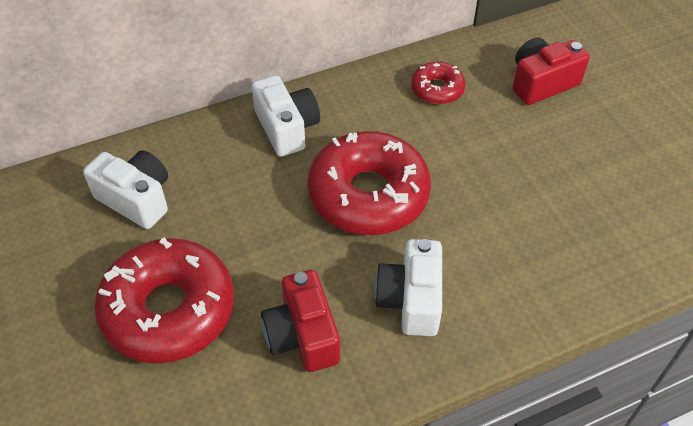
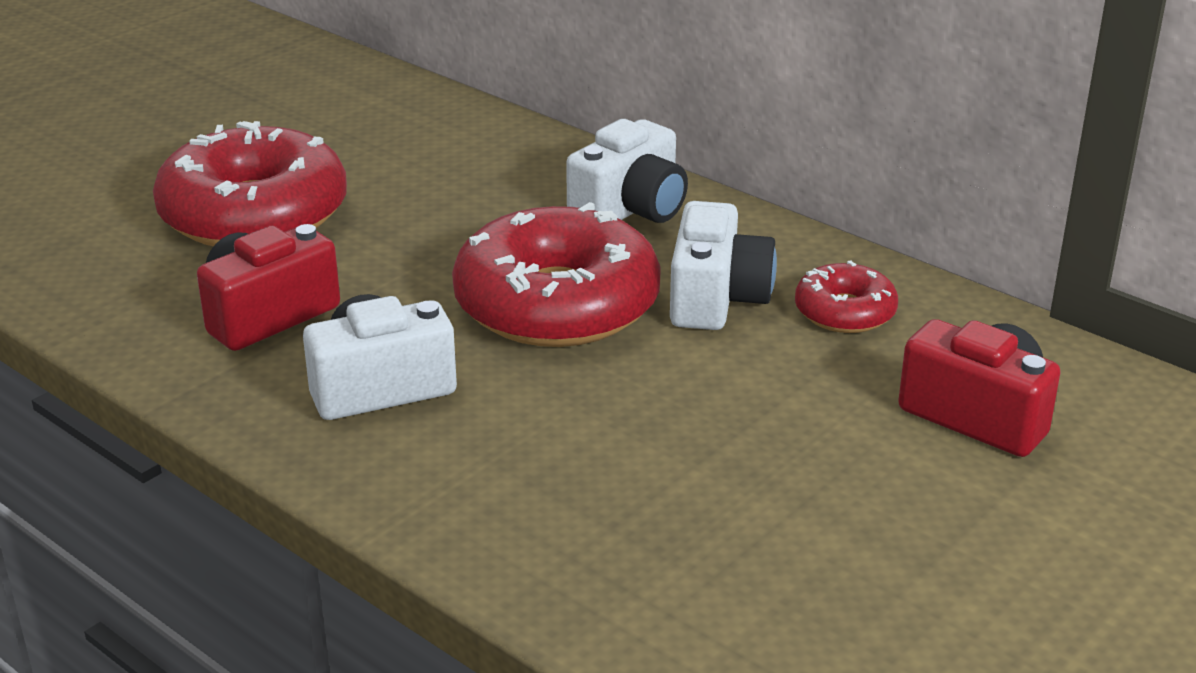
camera: 65 degrees right, 20 degrees down
white camera [83,150,168,229] -> white camera moved to [670,201,777,330]

